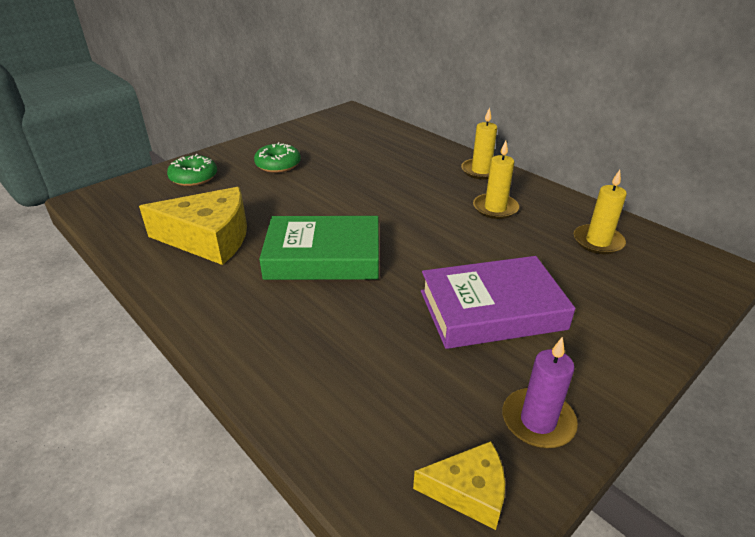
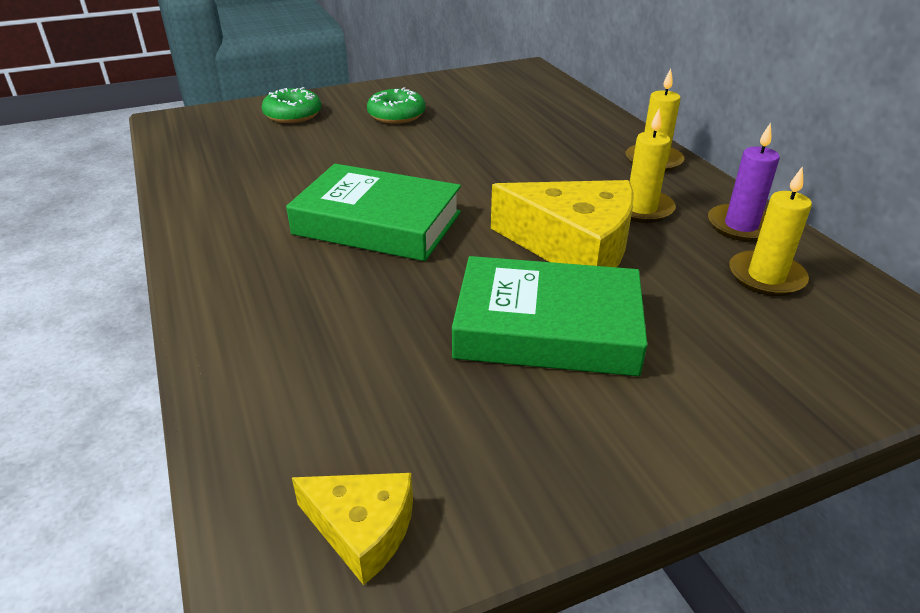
camera: 20 degrees right, 0 degrees up
yellow cheese [139,187,247,265] -> yellow cheese moved to [491,180,634,267]
purple book [421,256,575,349] -> green book [452,256,647,376]
purple candle [502,337,578,448] -> purple candle moved to [708,123,780,242]

